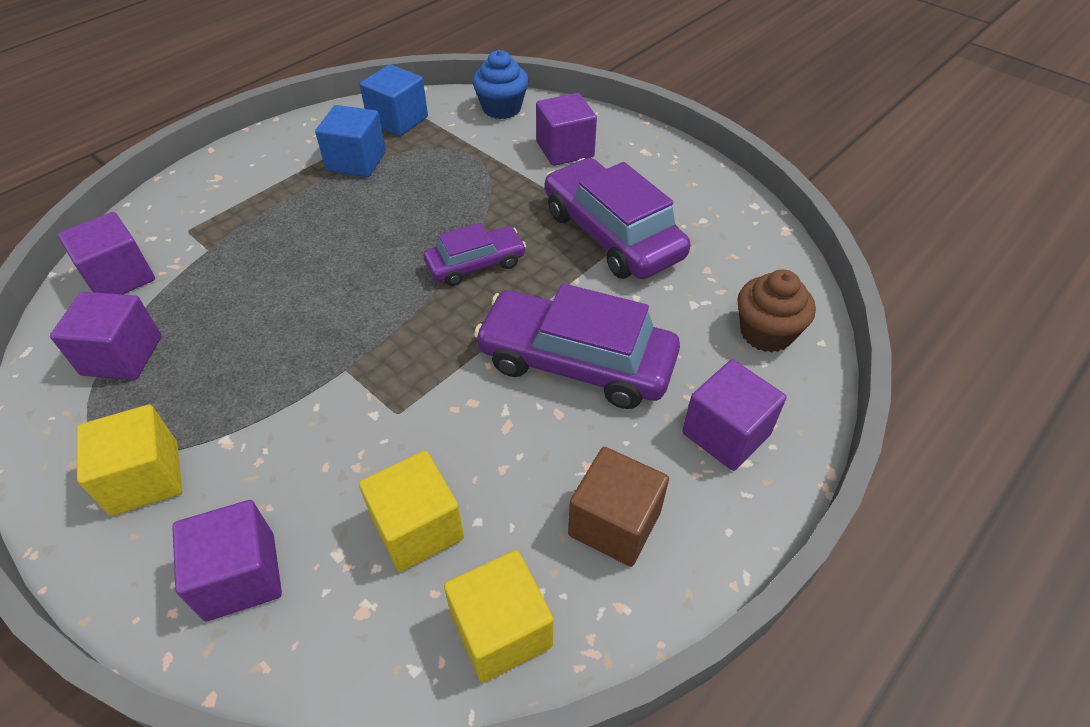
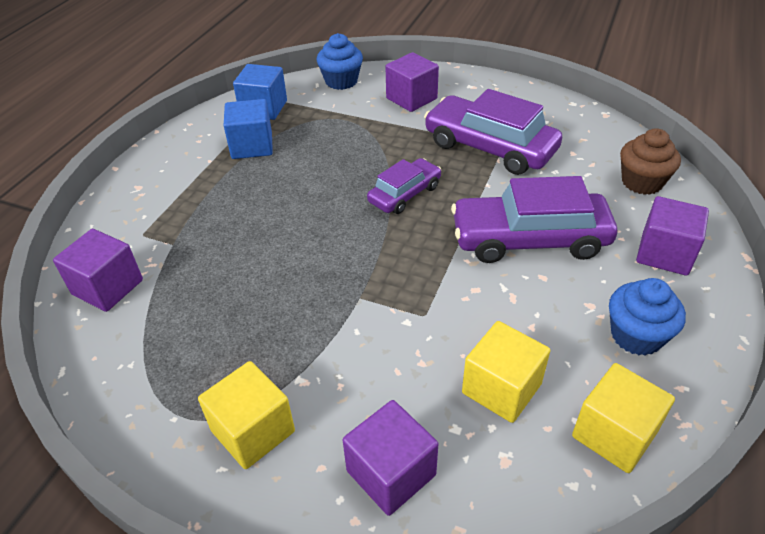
camera: 20 degrees left, 5 degrees down
purple cube [50,292,162,380] -> none
brown cube [568,447,669,567] -> blue cupcake [609,278,686,356]

